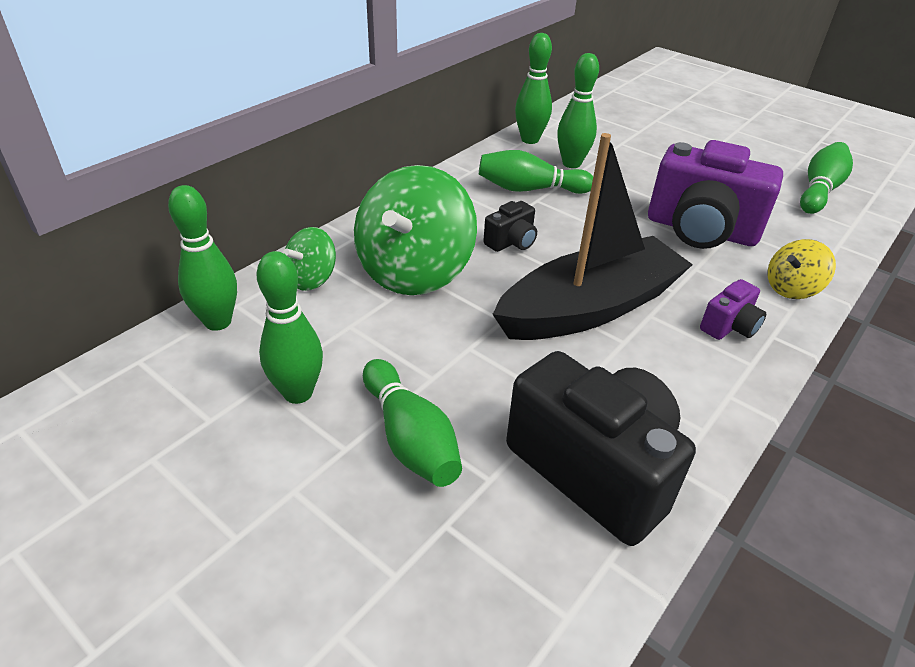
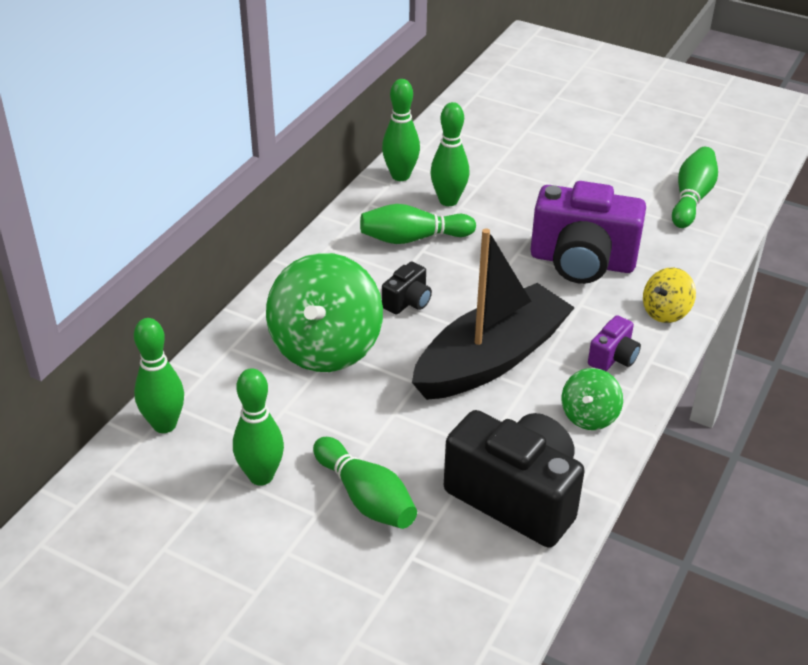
camera: 10 degrees left, 0 degrees up
green spinning top [283,227,336,291] -> green spinning top moved to [562,368,623,430]

